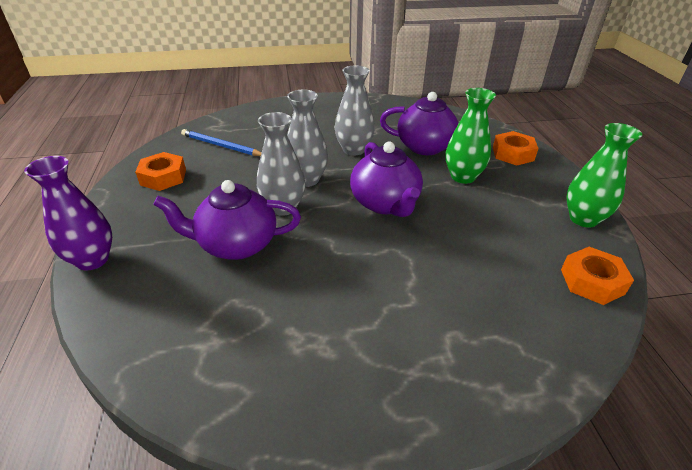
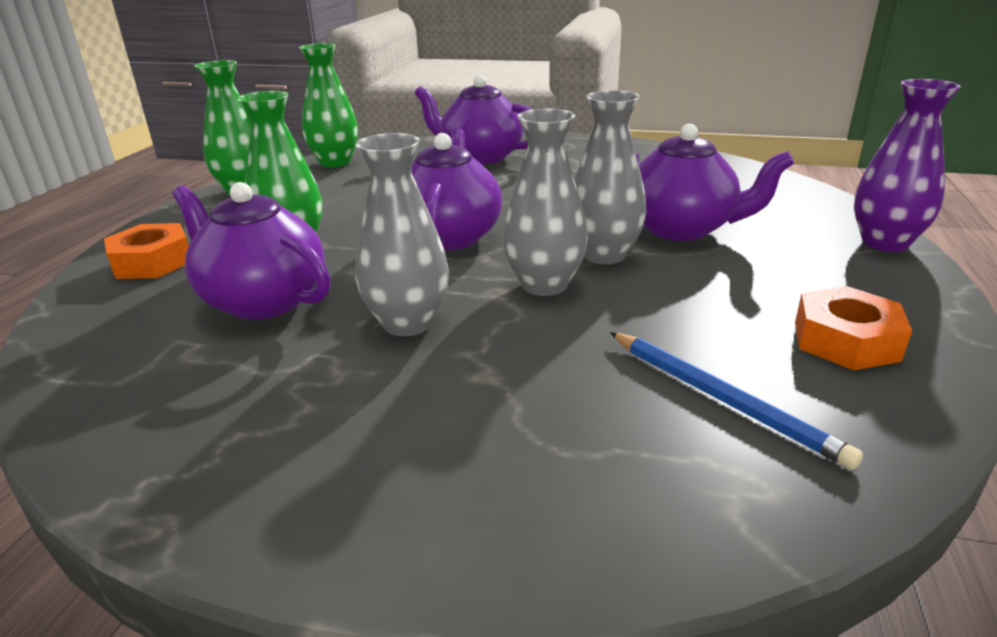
camera: 155 degrees left, 10 degrees down
orange nut [561,247,634,305] -> green vase [299,43,358,167]
none -> purple teapot [414,75,532,164]

